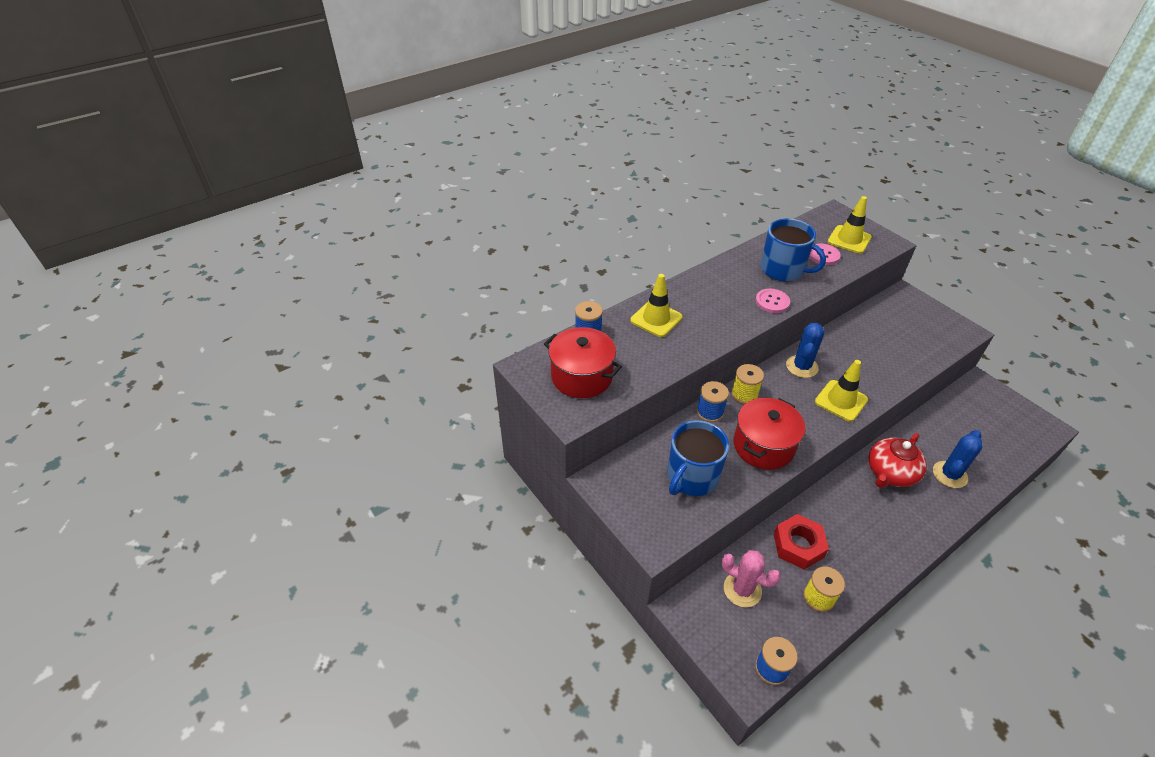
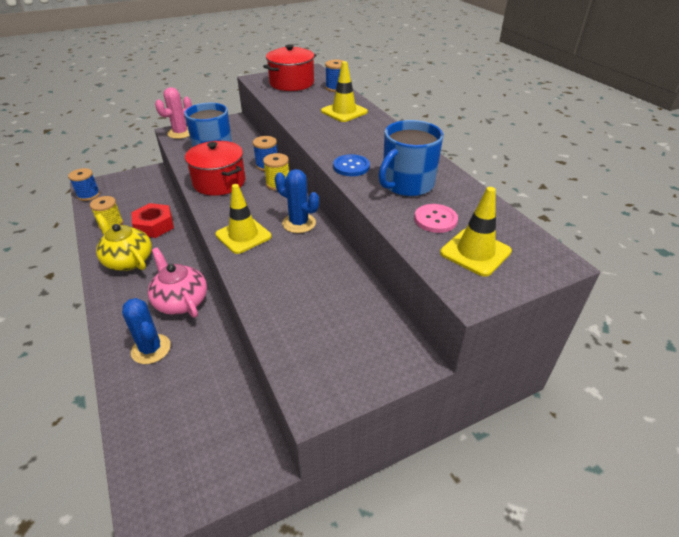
camera: 100 degrees right, 5 degrees down
pink cactus [722,550,781,607] -> pink cactus moved to [155,87,192,139]
pink button [755,289,790,313] -> blue button [333,154,370,176]
red teapot [868,433,927,488] -> pink teapot [148,248,207,318]
none -> yellow teapot [96,214,152,271]

